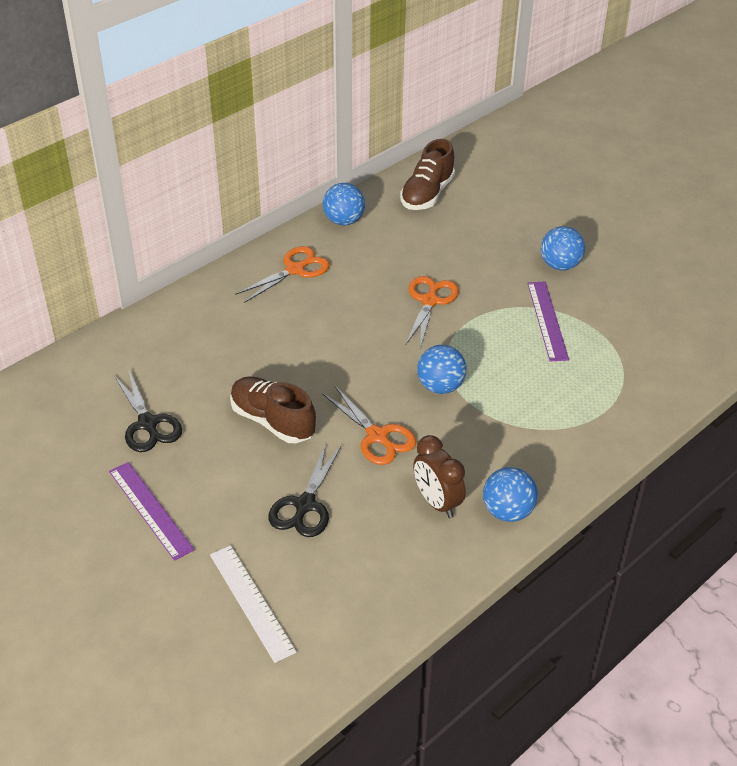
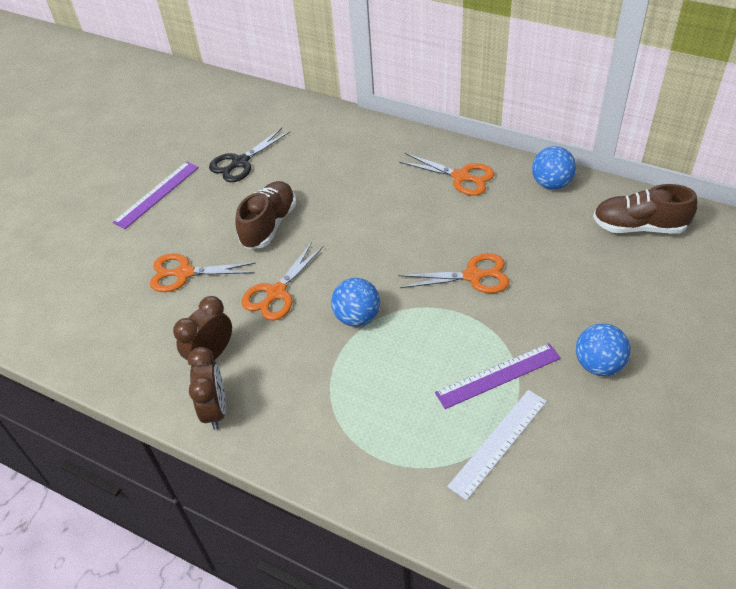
camera: 75 degrees right, 5 degrees up
white ruler [210,545,297,663] -> white ruler moved to [447,390,547,500]
black scissors [268,443,342,537] -> orange scissors [150,253,256,292]
blue ball [483,467,538,522] -> brown clock [188,347,226,430]

